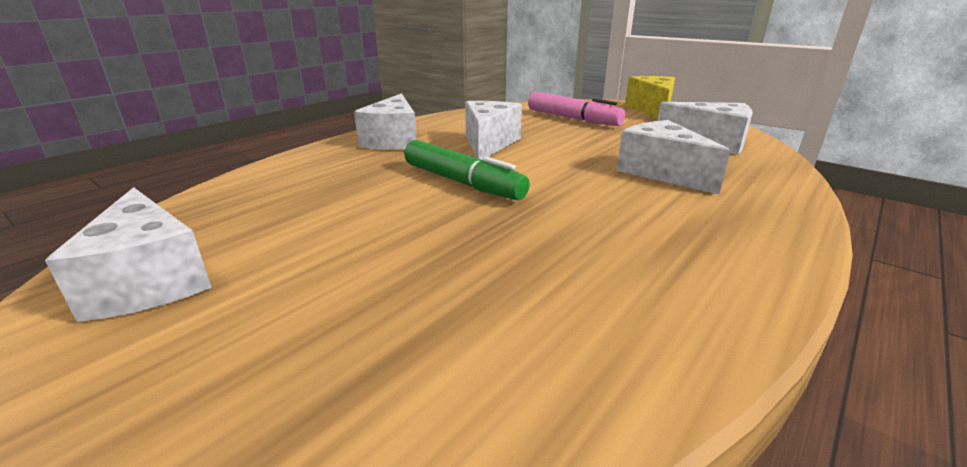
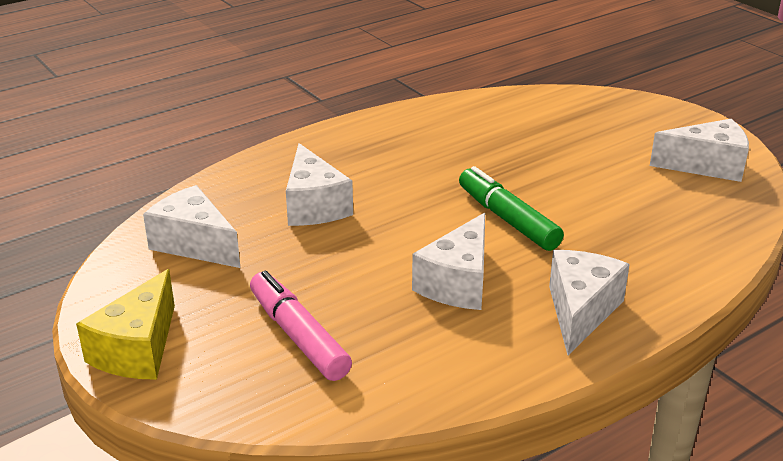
camera: 165 degrees left, 5 degrees up
white cheese [45,187,212,322] -> white cheese turned 105 degrees clockwise [650,119,749,182]

